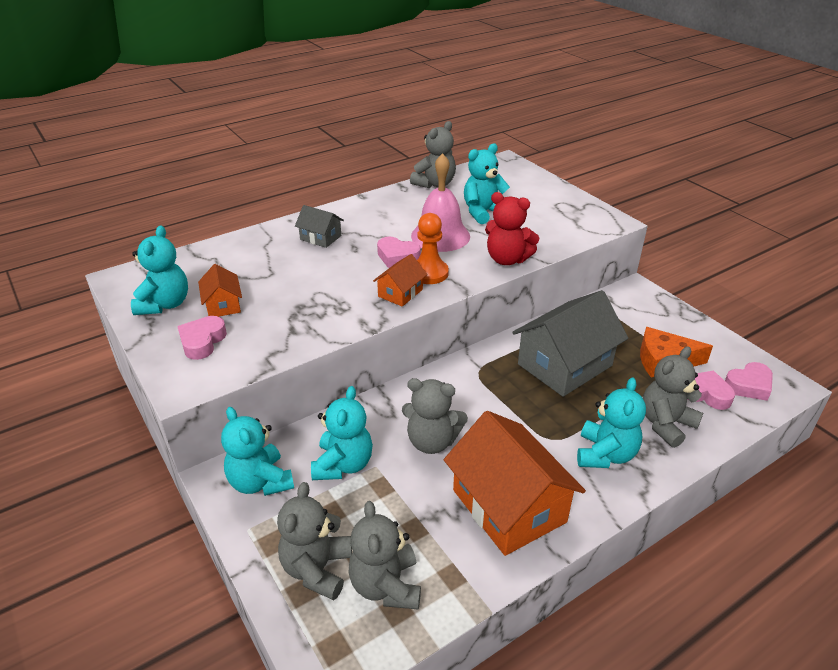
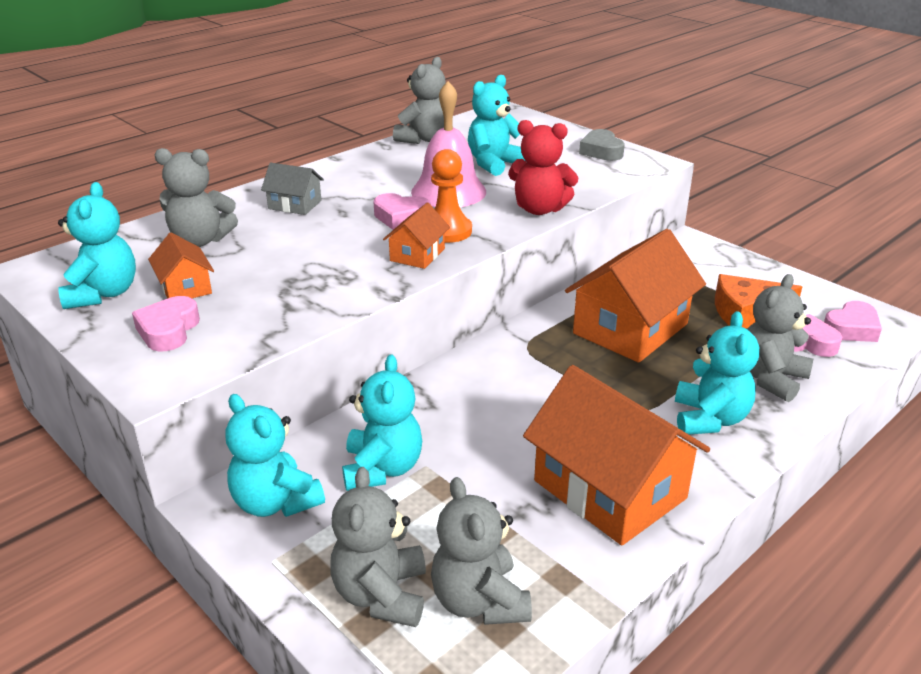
camera: 10 degrees left, 5 degrees down
grey teddy bear [402,378,468,454] -> grey teddy bear moved to [154,148,238,247]
grey house [512,290,628,397] -> orange house [565,229,706,363]
none -> grey heart [579,129,625,161]

